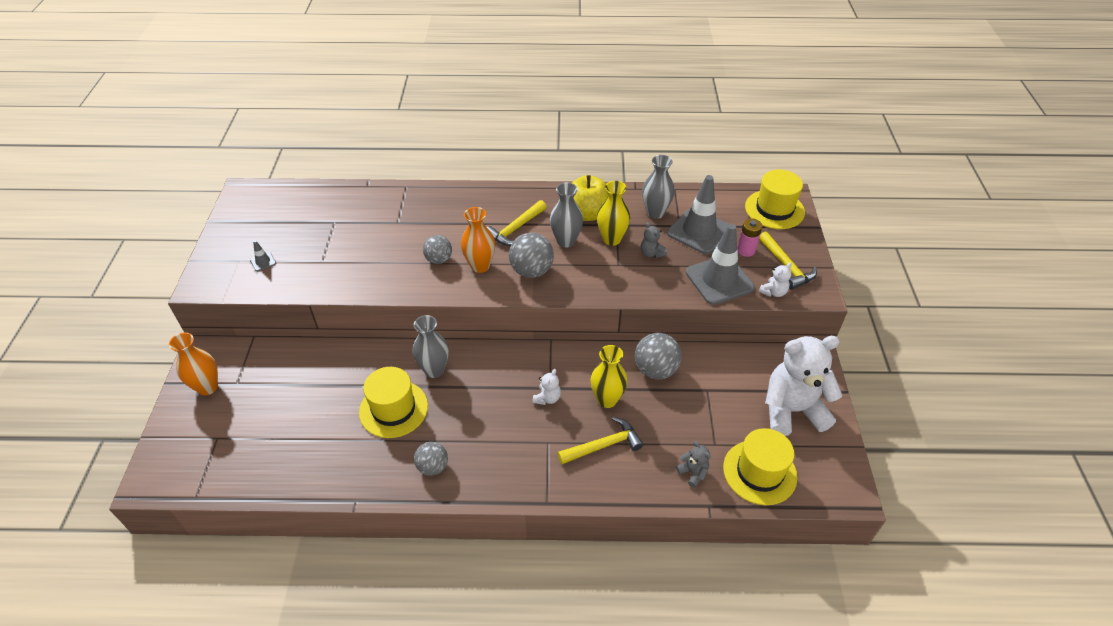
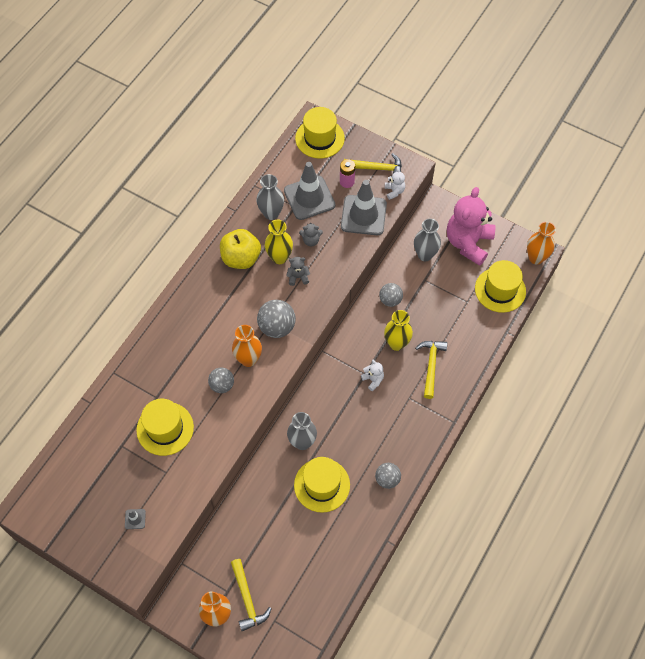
camera: 60 degrees left, 15 degrees up
yellow hammer [487,200,547,246] -> yellow hammer moved to [231,559,272,631]
grey vase [550,182,583,248] -> grey vase moved to [414,219,441,261]
grey ball [635,333,682,379] -> grey ball [379,283,403,307], size x0.66
grey teddy bear [676,441,711,488] -> grey teddy bear moved to [286,257,310,286]
white teddy bear [765,336,843,436] -> pink teddy bear [447,187,496,266]
none -> yellow hat [136,399,194,456]
none -> orange vase [527,222,556,264]

